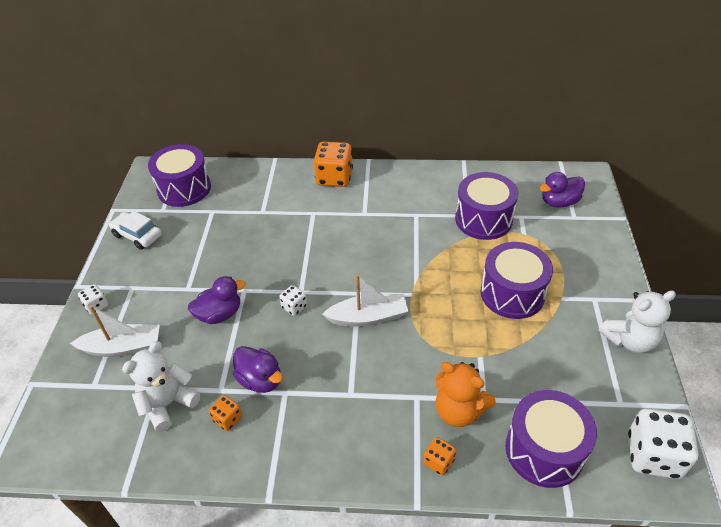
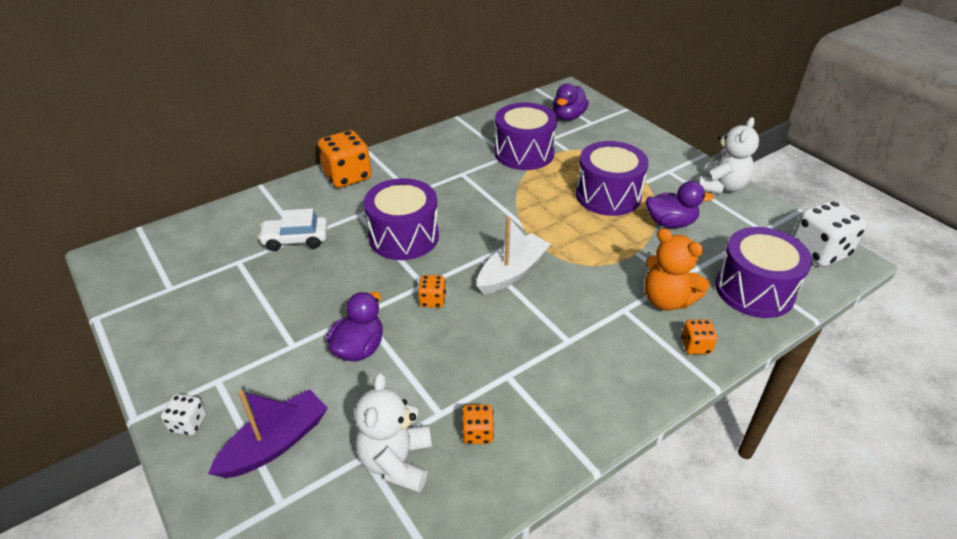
camera: 40 degrees left, 5 degrees down
white boat [70,305,160,357] -> purple boat [208,389,328,478]
white car [109,211,162,250] -> white car moved to [258,209,328,251]
purple drum [148,144,211,207] -> purple drum moved to [364,178,439,260]
purple duck [233,346,283,393] -> purple duck moved to [646,181,714,228]
white dice [279,285,307,316] -> orange dice [418,275,446,308]
orange teddy bear [436,362,496,427] -> orange teddy bear turned 45 degrees clockwise [645,228,710,311]

